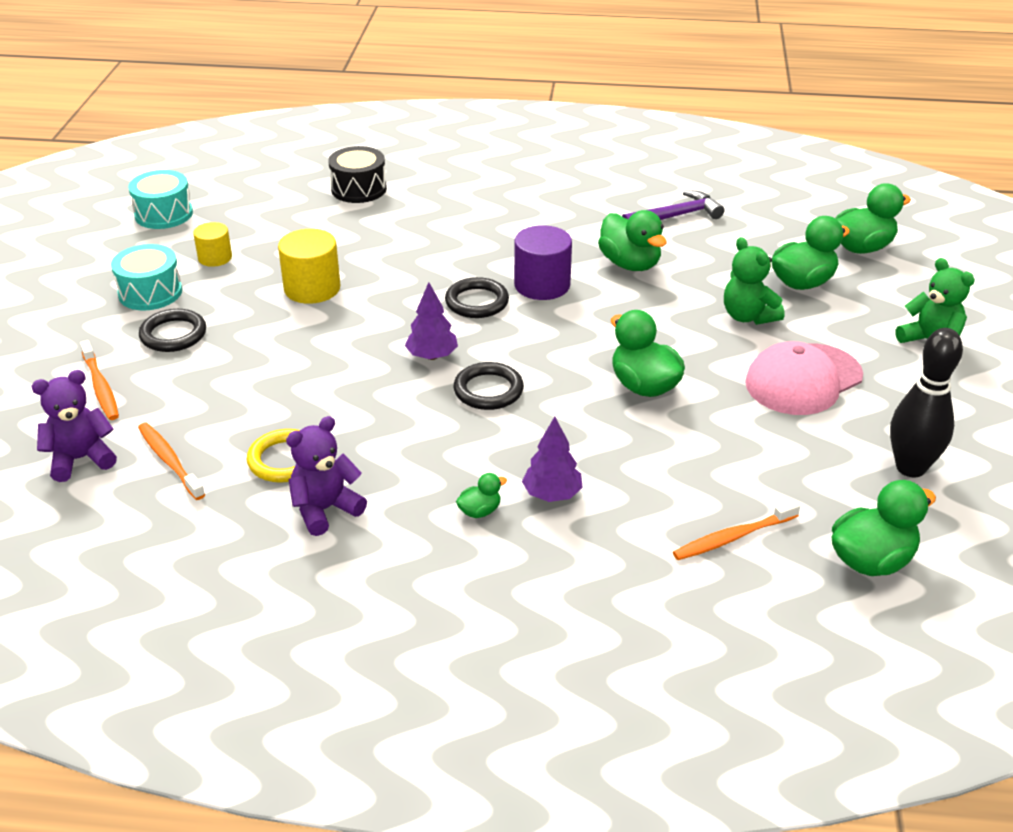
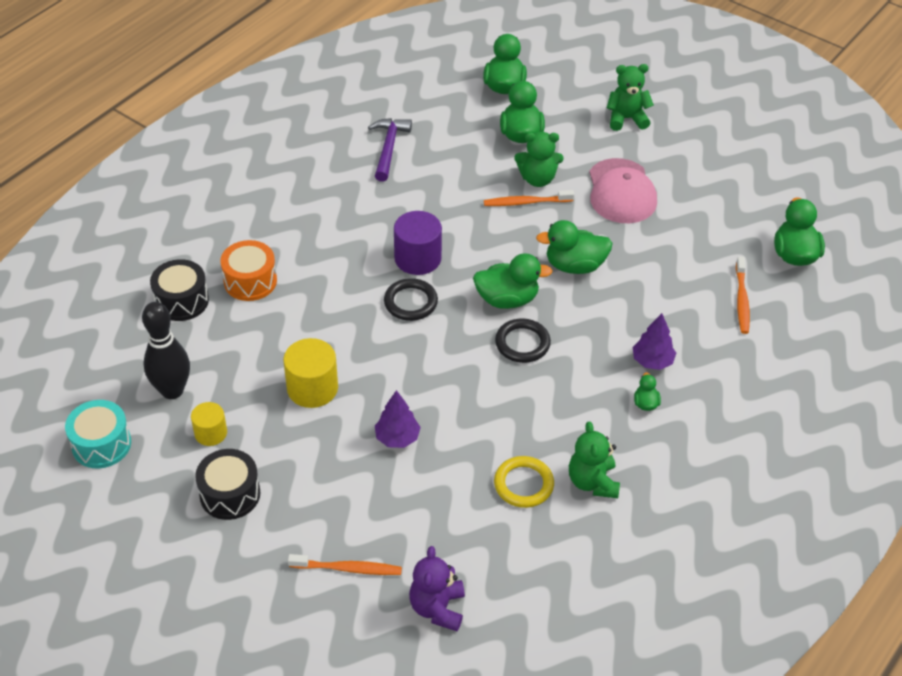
camera: 60 degrees left, 10 degrees up
turquoise drum [111,244,182,311] -> black drum [195,449,260,520]
orange toothbrush [138,423,205,500] -> orange toothbrush moved to [484,190,574,206]
black ring [139,309,206,352] -> none
purple teddy bear [286,416,367,536] -> green teddy bear [569,421,620,498]
purple tree [405,282,458,360] -> purple tree moved to [375,390,421,448]
green duck [598,210,667,271] -> green duck moved to [473,253,552,309]
black bowling pin [890,328,963,477] -> black bowling pin moved to [142,302,190,399]
none -> orange drum [221,240,277,301]

